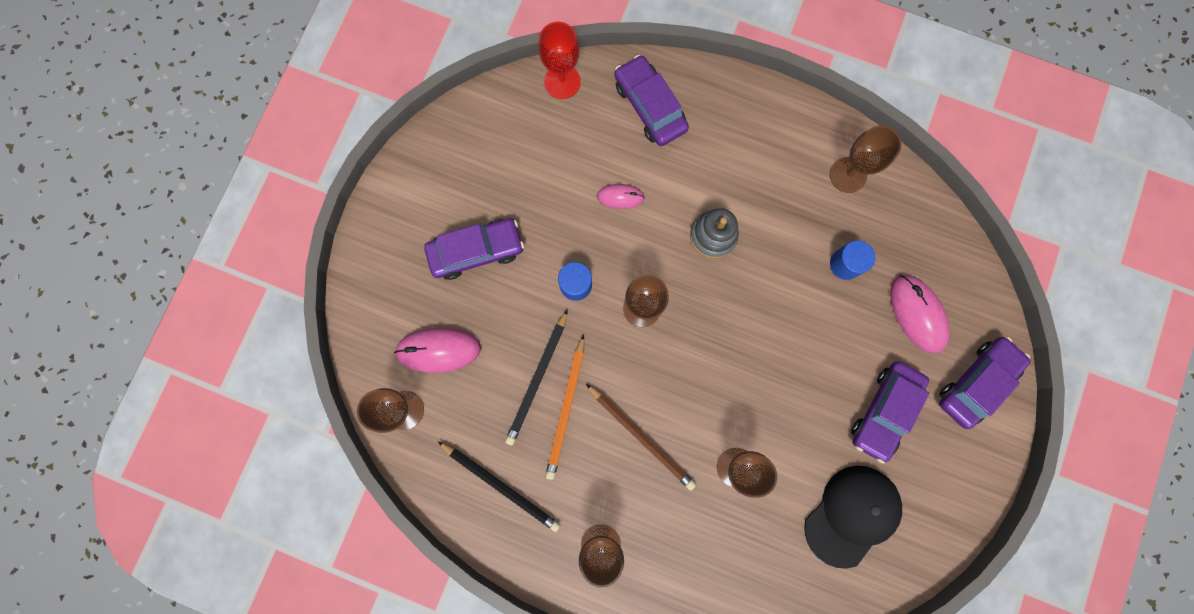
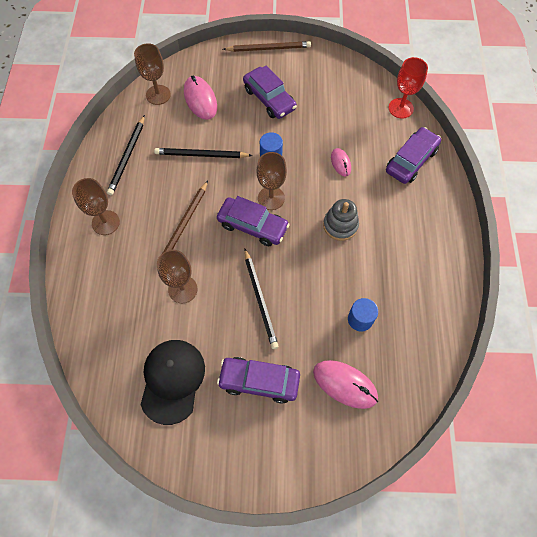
camera: 70 degrees right, 15 degrees down
orange pencil [545,334,584,480] -> none
black cap [804,466,902,569] -> black cap turned 105 degrees counterclockwise [141,340,205,425]
brown goblet [830,125,901,193] -> none
pink mouse [890,275,950,354] -> pink mouse turned 75 degrees clockwise [313,360,378,409]
purple car [939,336,1030,429] -> purple car moved to [217,196,290,246]
none -> brown pencil [223,41,311,52]
none -> black pencil [244,249,279,349]

